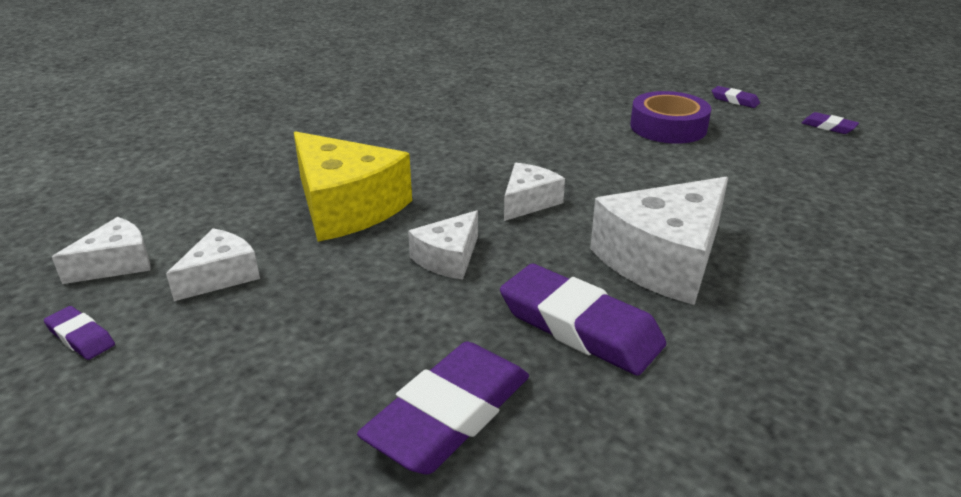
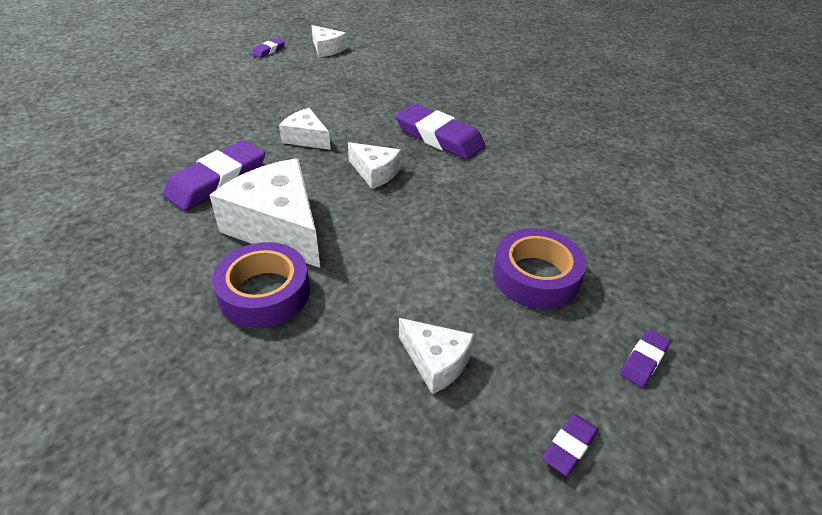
camera: 90 degrees right, 10 degrees up
white cheese [166,228,260,301] -> white cheese moved to [399,318,474,394]
yellow cheese [294,131,412,242] -> none
purple eraser [357,342,529,475] -> purple eraser moved to [395,104,485,160]
none -> purple tape [212,242,310,328]

